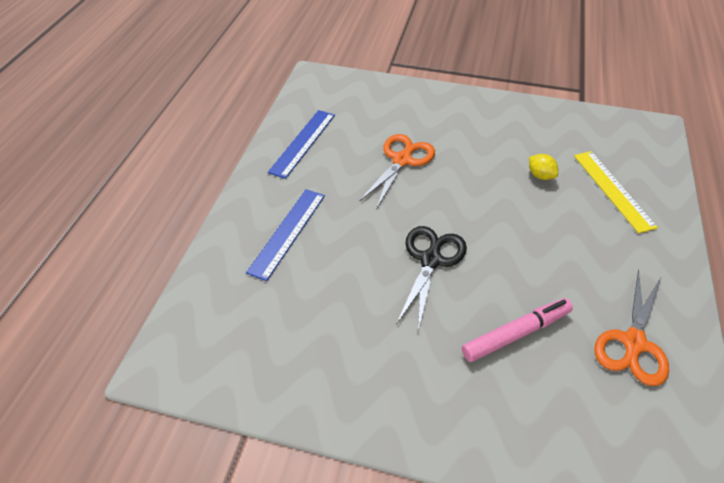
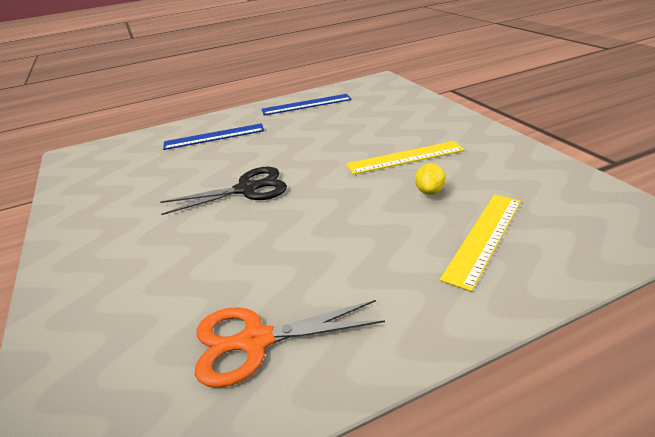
camera: 55 degrees right, 15 degrees down
orange scissors [359,134,435,209] -> none
pink marker [462,298,573,362] -> none
none -> yellow ruler [346,141,465,175]

